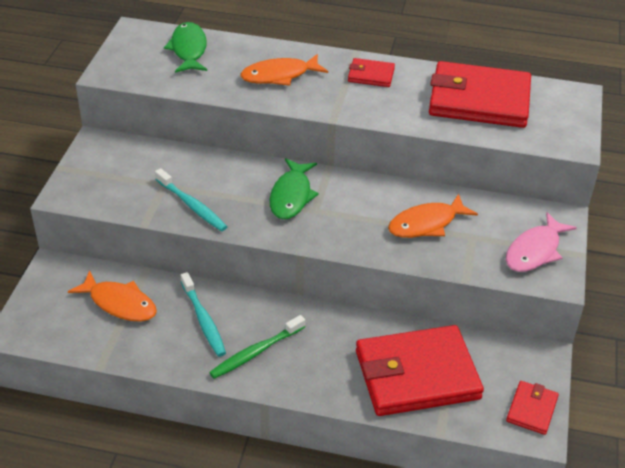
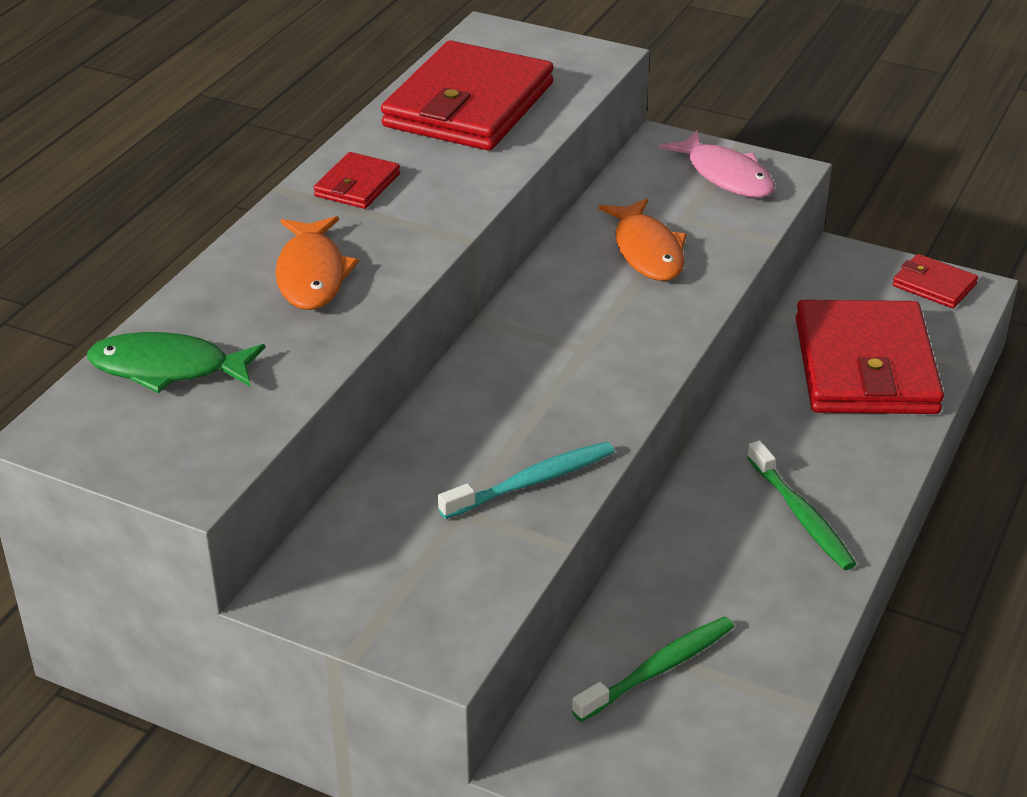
camera: 75 degrees left, 5 degrees down
orange fish [68,271,157,322] -> green toothbrush [572,616,734,722]
turquoise toothbrush [181,272,226,357] -> none
green fish [270,158,319,219] -> none

